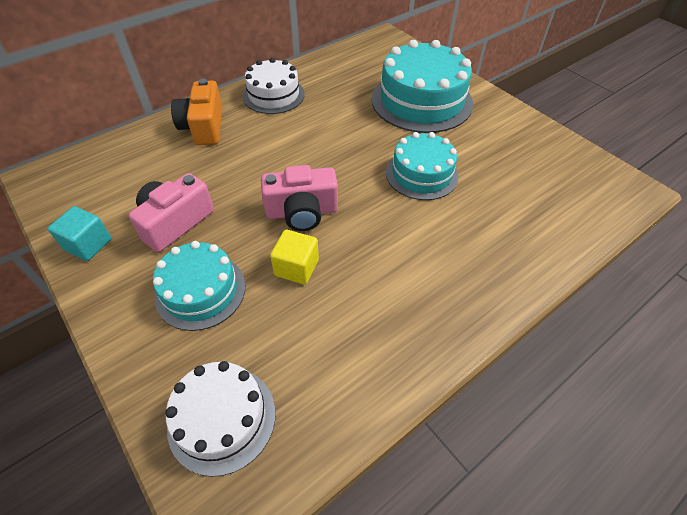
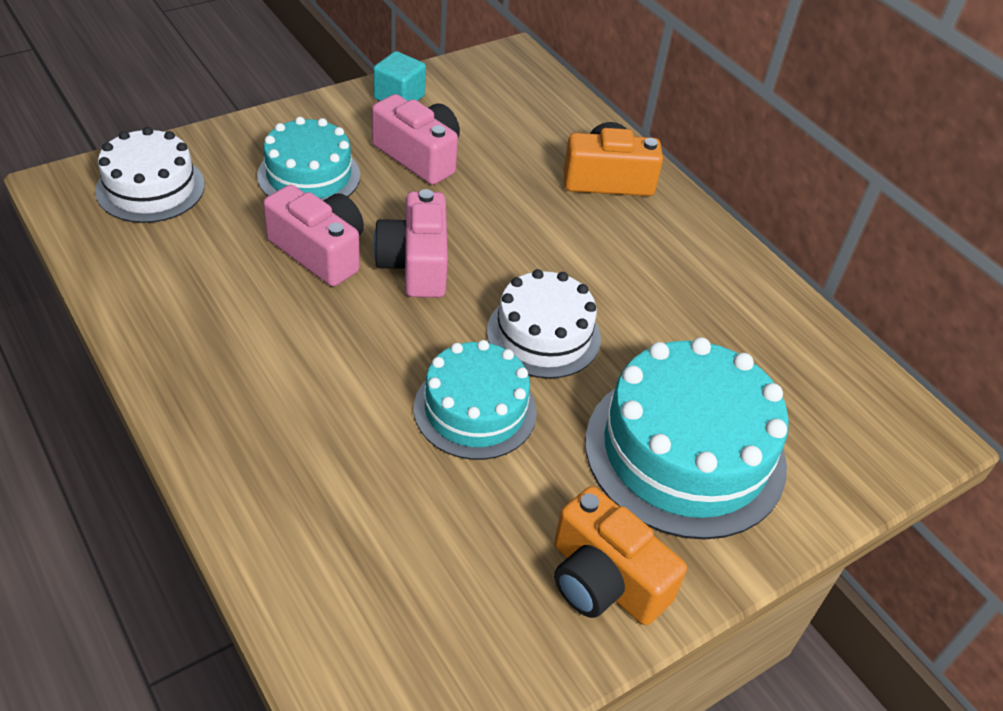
camera: 90 degrees right, 5 degrees down
white cake [243,58,305,114] -> white cake moved to [487,269,601,379]
yellow cube [270,230,319,285] -> pink camera [263,185,364,287]
none -> orange camera [554,486,687,625]

